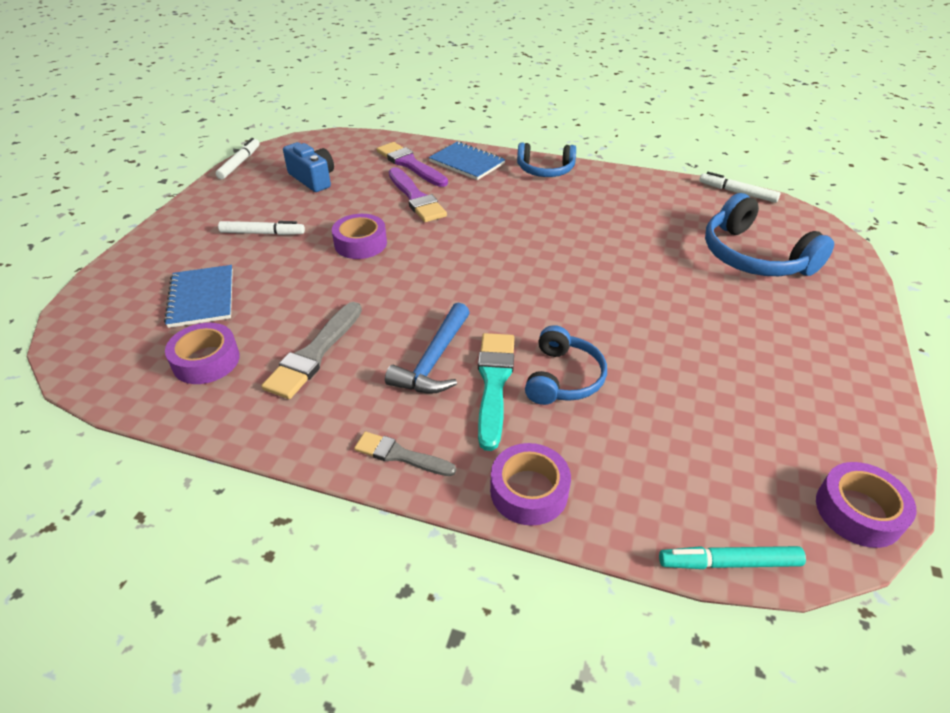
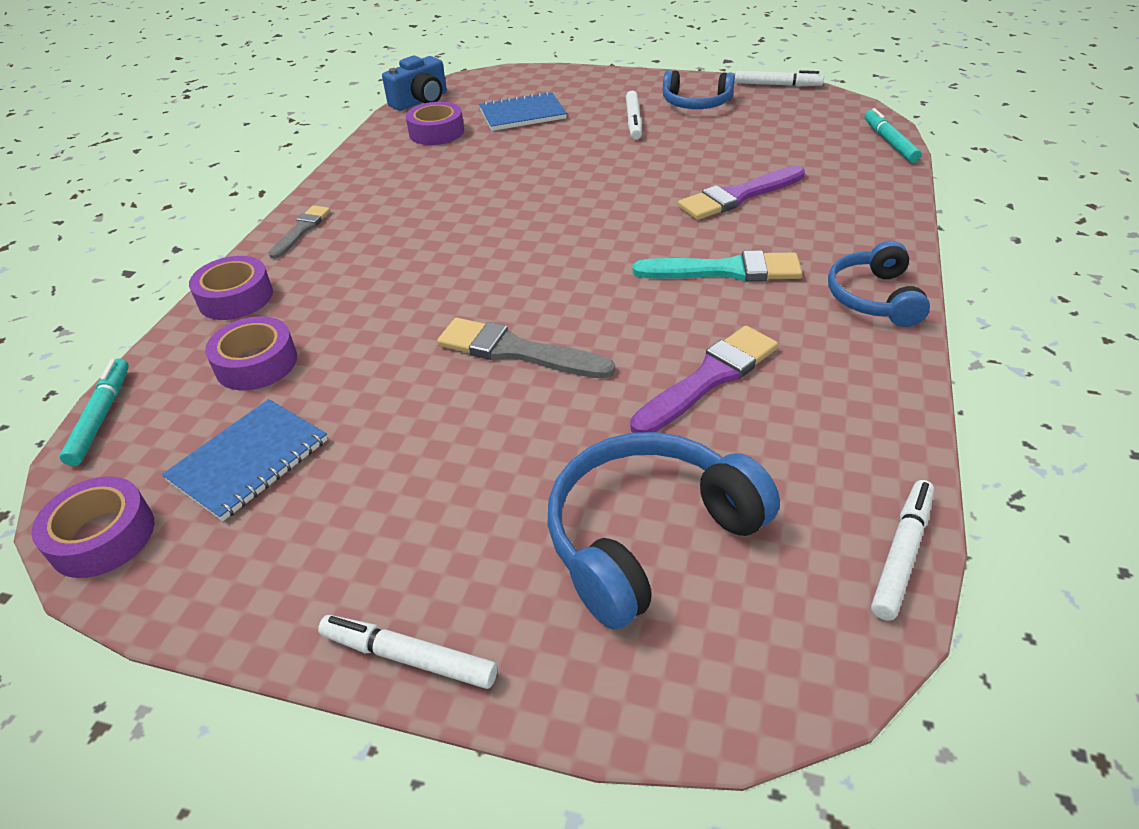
camera: 90 degrees right, 0 degrees up
grey brush [261,302,362,399] -> grey brush moved to [437,318,615,379]
blue camera [283,142,334,192] -> blue camera moved to [382,56,447,111]
purple tape [332,214,387,259] -> purple tape moved to [205,316,297,390]
purple brush [377,142,448,187] -> purple brush moved to [630,326,778,433]
blue hammer [385,303,470,394] -> none
blue notebook [429,141,506,180] -> blue notebook moved to [162,399,328,521]
turquoise brush [478,333,515,451] -> turquoise brush moved to [633,250,803,281]
blue headphones [525,325,607,405] -> blue headphones moved to [663,70,735,109]
none -> white marker [318,615,497,689]
none -> turquoise marker [865,108,922,163]

